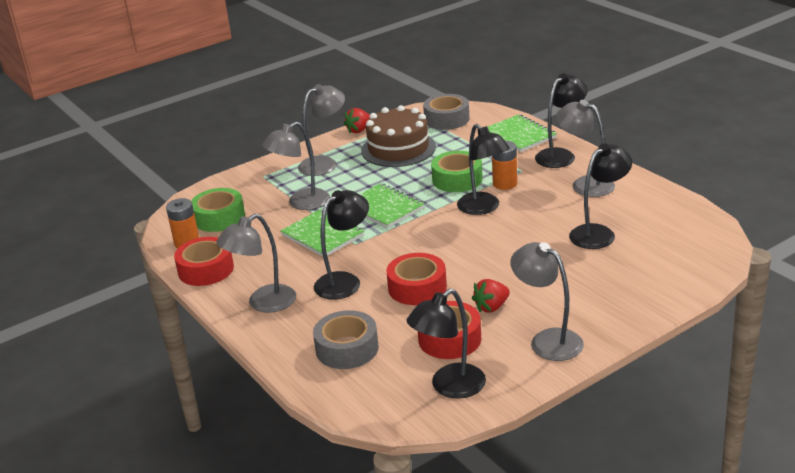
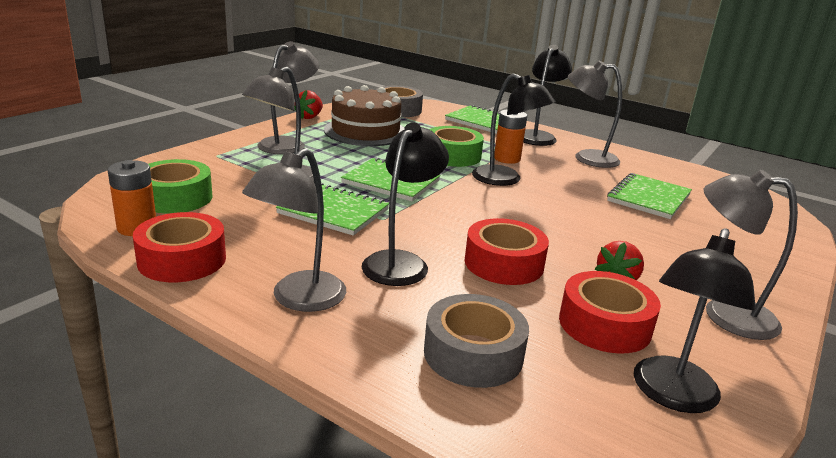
camera: 25 degrees left, 5 degrees down
black lamp [569,143,632,249] -> green notebook [607,173,692,219]

